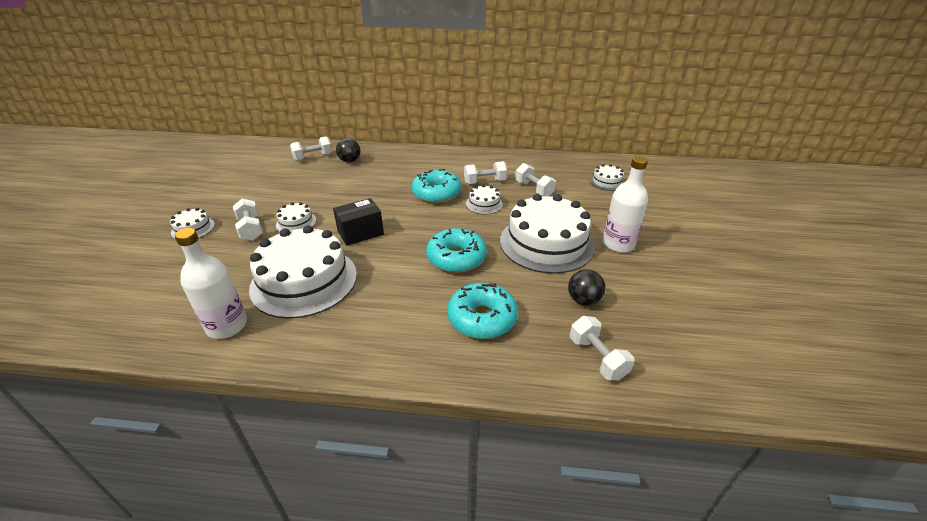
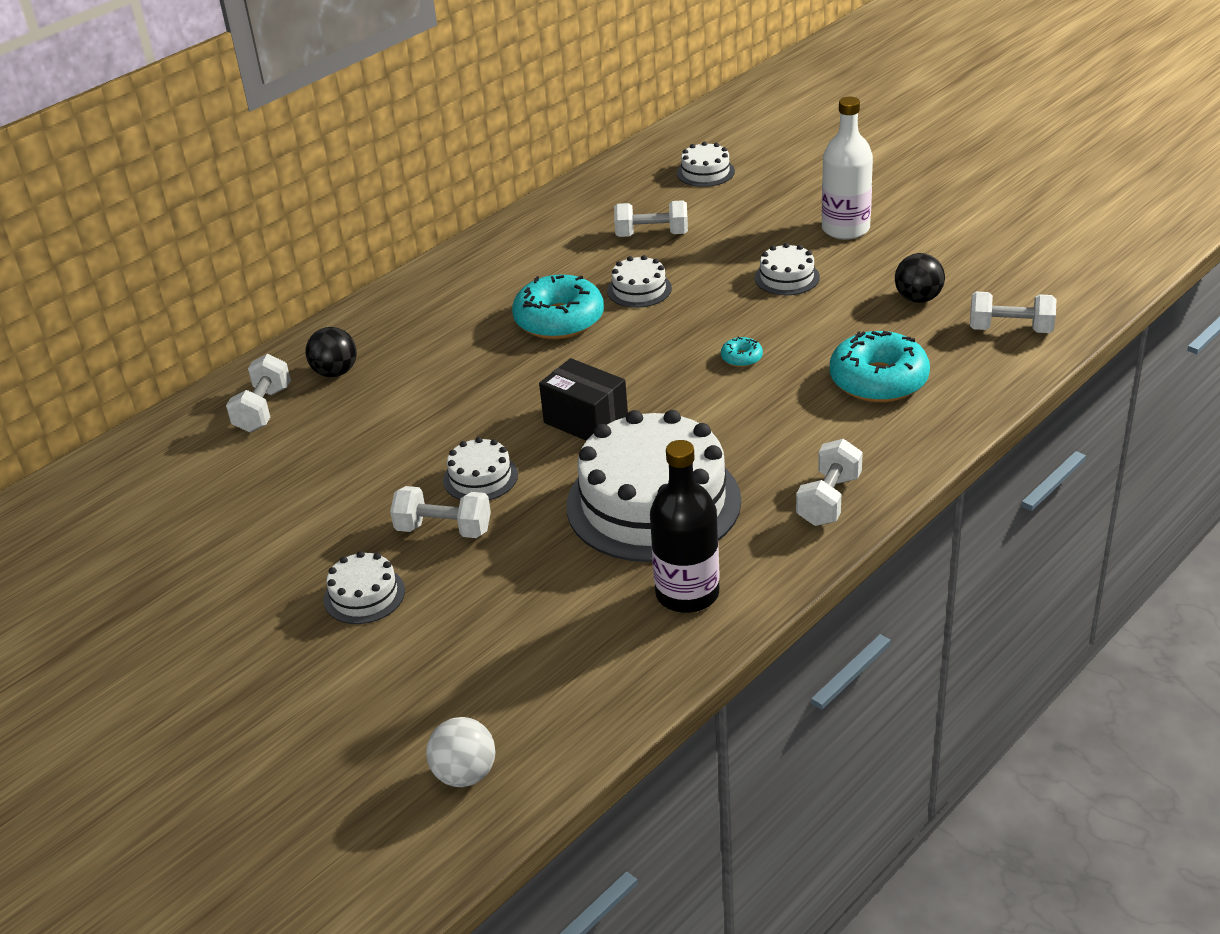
camera: 50 degrees left, 0 degrees up
white bottle [175,228,247,339] -> black bottle [650,440,719,613]
black box [333,198,384,246] -> black box turned 60 degrees counterclockwise [539,358,628,441]
turquoise donut [426,228,487,273] -> turquoise donut [721,336,763,367], size x0.44
white dumbbell [464,161,507,184] -> white dumbbell moved to [796,439,863,526]
white cake [500,194,595,274] -> white cake [755,243,820,295], size x0.44
none -> white ball [426,717,496,787]

